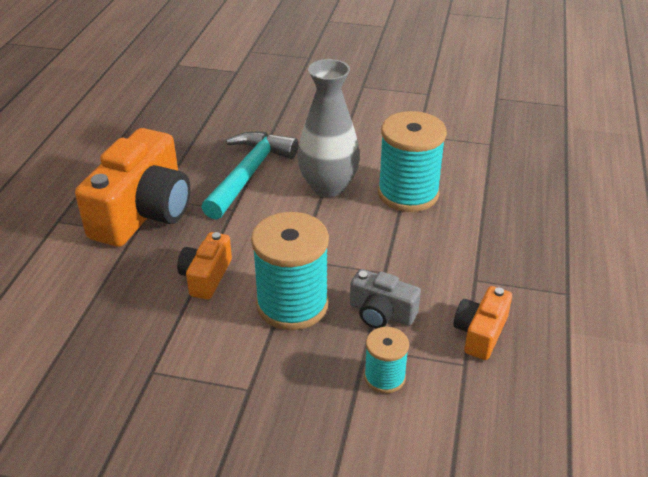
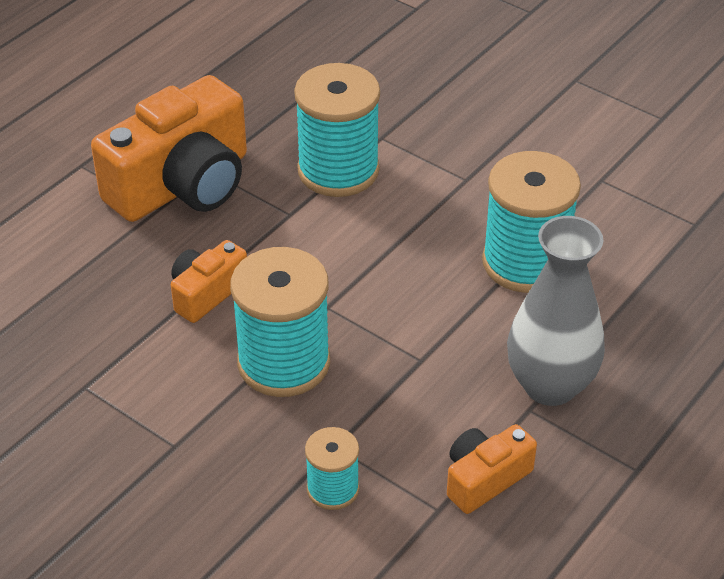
camera: 25 degrees right, 5 degrees up
turquoise hammer [202,131,299,220] -> turquoise spool [294,63,380,197]
grey vase [297,59,360,197] -> grey vase moved to [507,216,605,406]
grey camera [350,269,421,328] -> none

